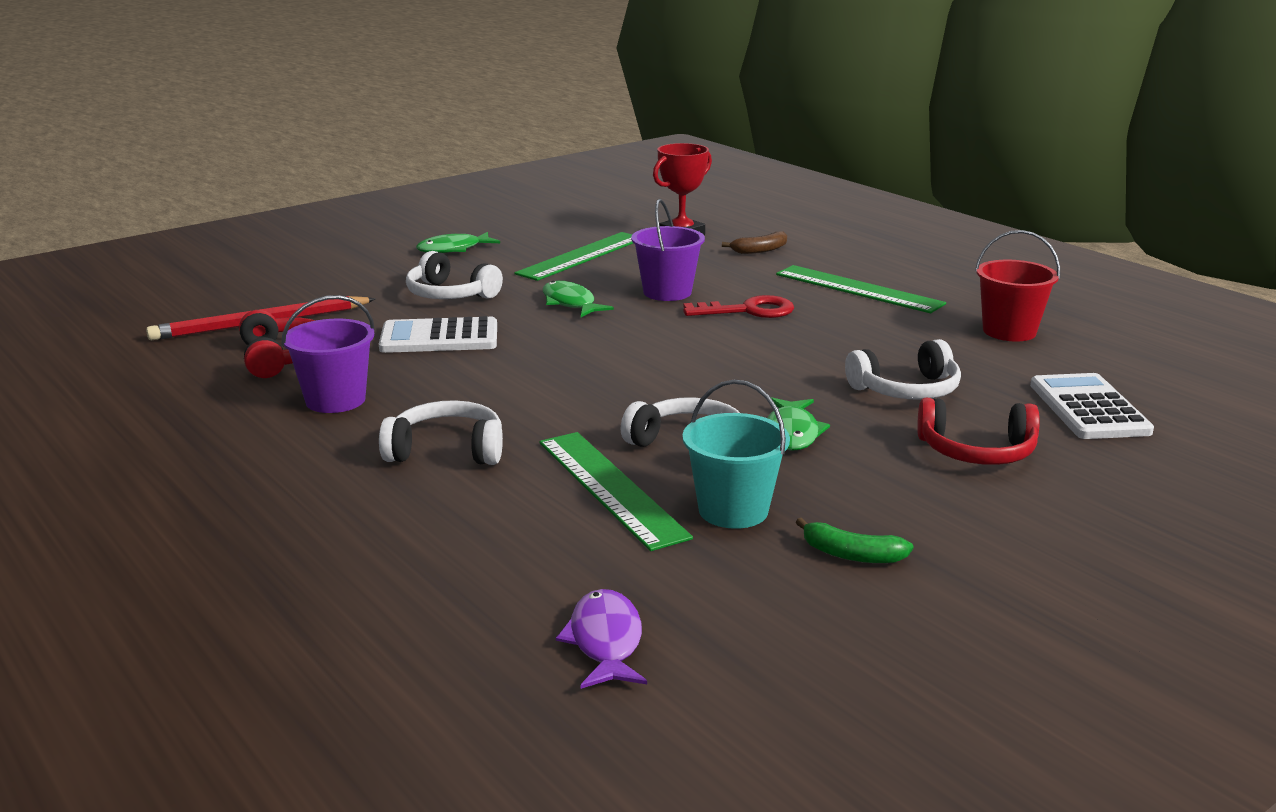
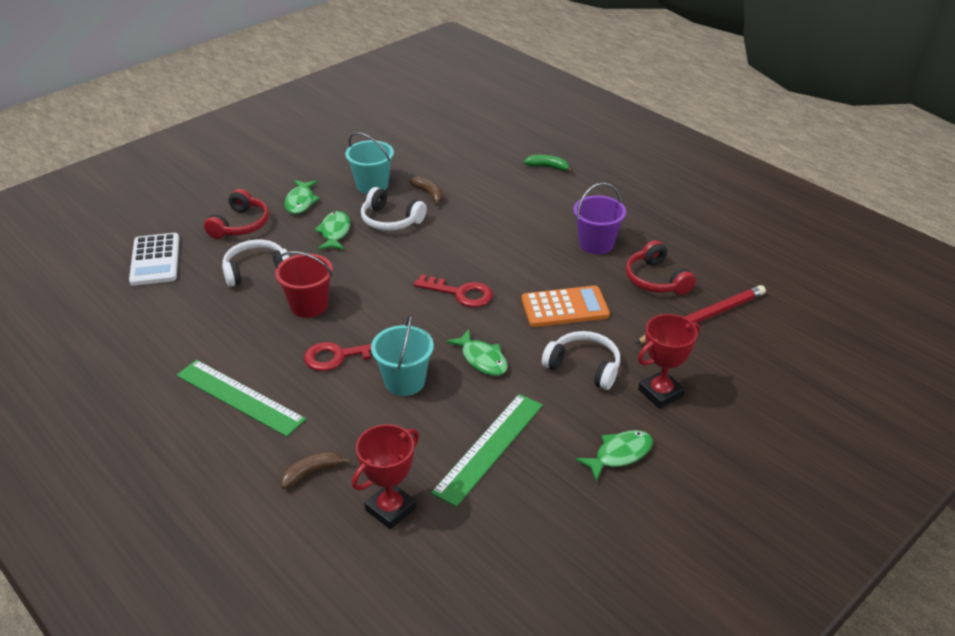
camera: 175 degrees right, 15 degrees up
white calculator [379,316,497,353] -> orange calculator [522,286,610,327]
white headphones [379,400,503,465] -> none
green ruler [539,432,693,551] -> brown banana [410,177,443,206]
purple fish [556,589,647,689] -> none
purple bucket [631,199,705,301] -> turquoise bucket [371,314,434,396]
green banana [796,518,914,563] -> green banana moved to [524,155,573,173]
red headphones [917,398,1040,465] -> red headphones turned 105 degrees clockwise [204,189,269,239]
red bucket [975,230,1060,341] -> red bucket moved to [275,251,333,318]
none -> green fish [284,180,320,214]
none -> red key [414,274,493,307]
none -> red trophy [638,314,700,409]

